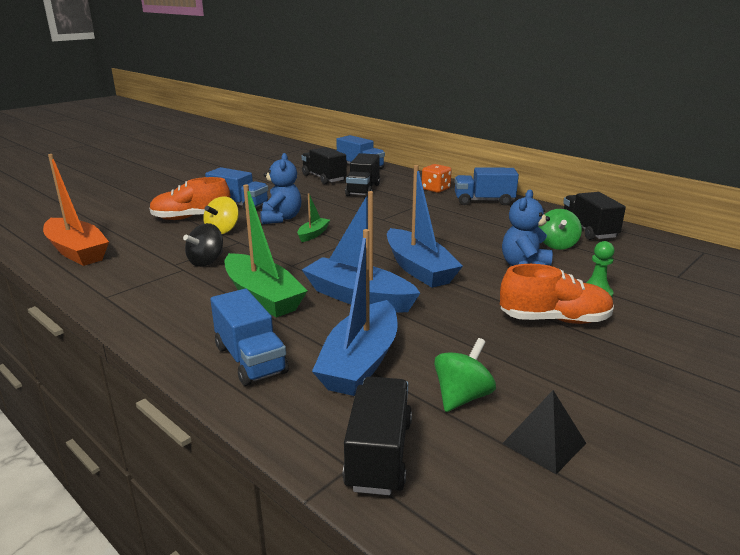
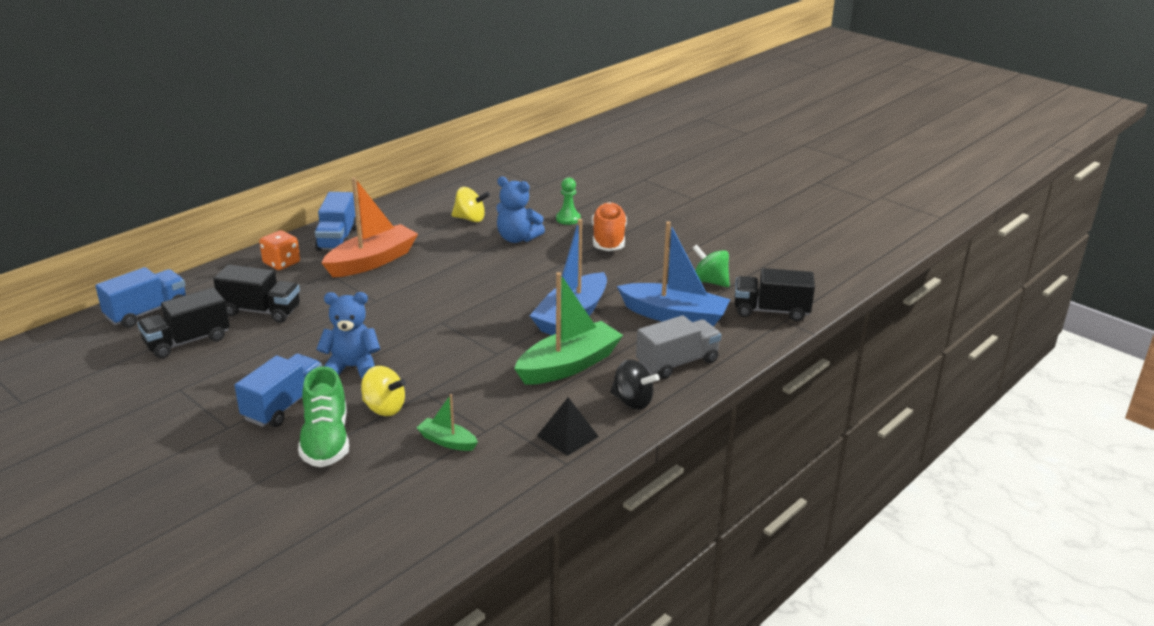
camera: 90 degrees left, 5 degrees up
orange boat [43,154,109,266] -> orange boat moved to [321,177,418,277]
orange shoe [149,177,230,220] -> green shoe [298,367,349,467]
black spinning top [183,223,223,267] -> black spinning top moved to [610,359,660,410]
blue truck [210,289,289,386] -> grey truck [636,315,721,379]
green boat [297,193,330,242] -> green boat moved to [417,394,478,451]
blue boat [387,165,463,288] -> none
black pyramid [502,390,586,474] -> black pyramid moved to [537,397,599,456]
green spinning top [538,209,582,250] -> yellow spinning top [451,187,490,222]
black truck [563,192,626,240] -> none

